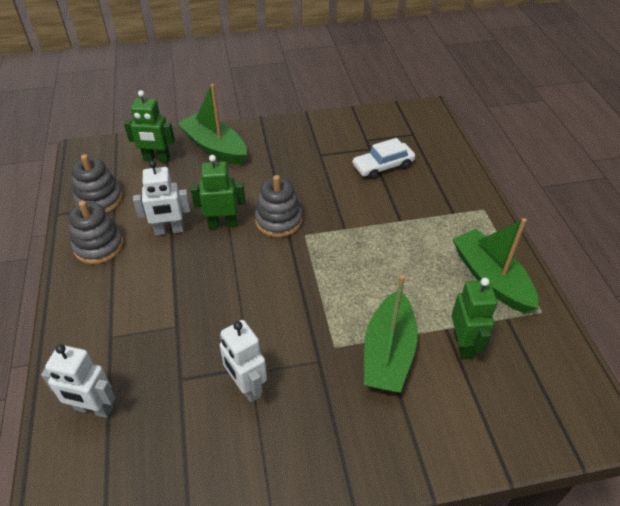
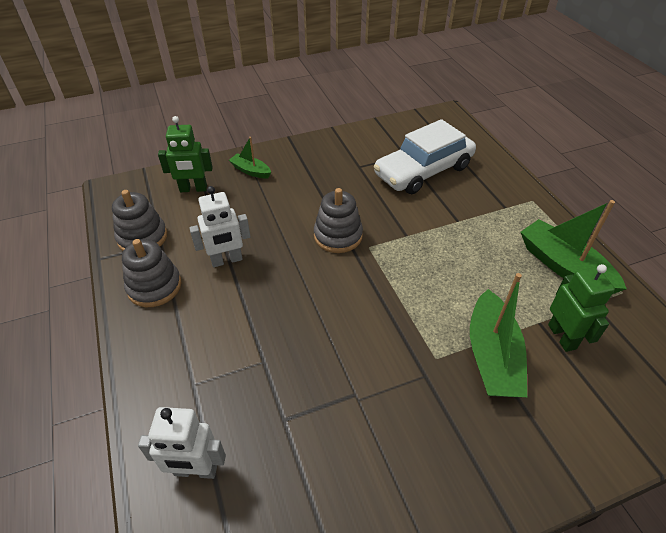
camera: 10 degrees left, 0 degrees up
green boat [177,84,247,165] -> green boat [229,137,271,178], size x0.53
green robot [191,155,245,229] -> none
white robot [220,320,267,403] -> none
white car [352,138,415,179] -> white car [374,119,476,194], size x1.72

